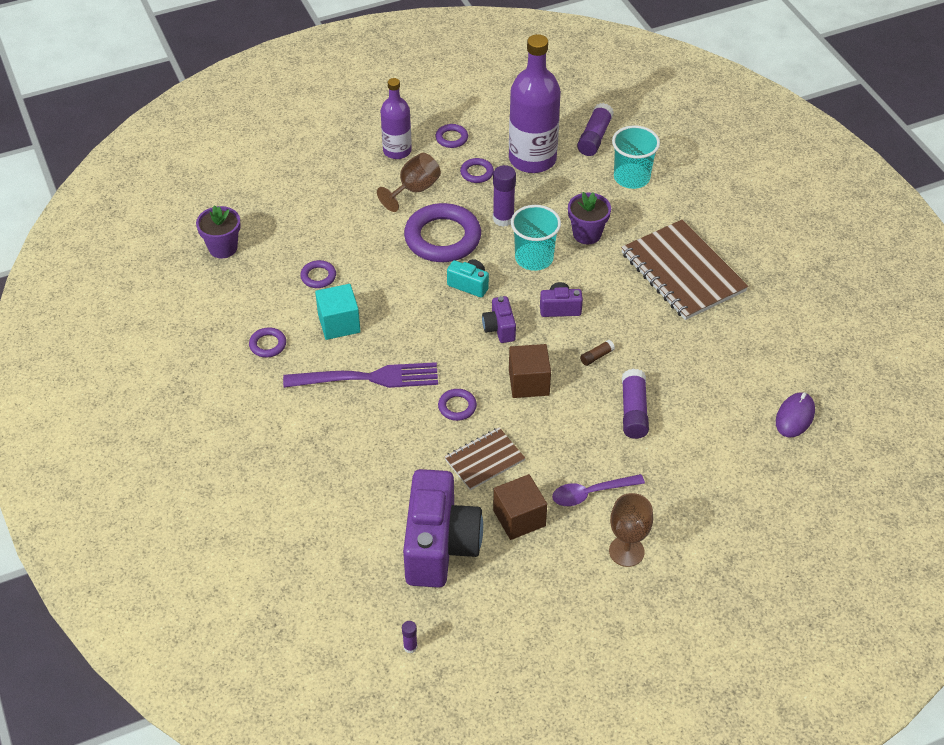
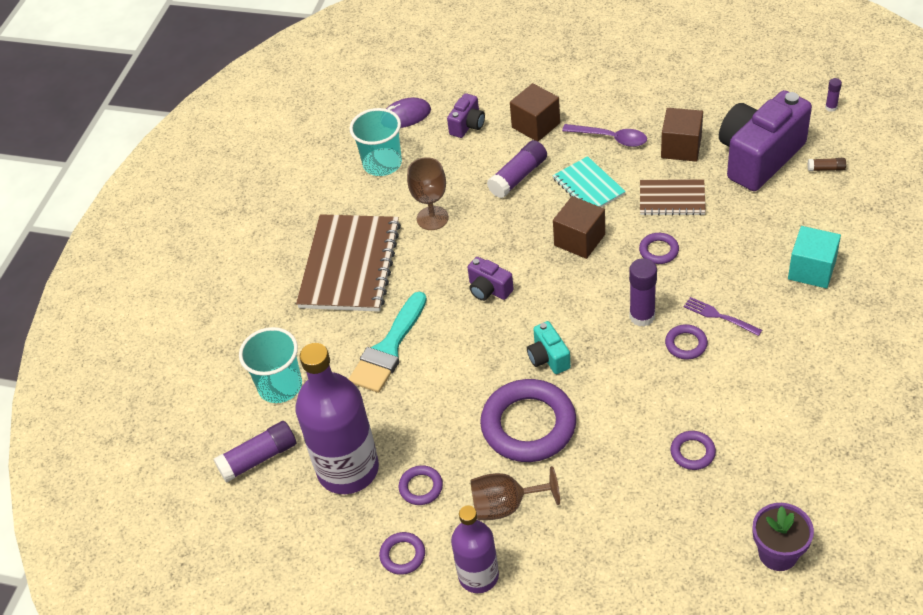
camera: 135 degrees left, 0 degrees up
purple ring [249,327,286,357] -> purple ring moved to [665,324,708,359]
purple fork [283,362,438,388] -> purple fork [684,297,762,336], size x0.49
turquoise cube [315,284,361,340] -> turquoise cube moved to [788,226,841,288]
purple camera [482,296,516,343] -> purple camera moved to [447,93,485,138]
purple glue stick [493,165,516,227] -> purple glue stick moved to [629,258,657,327]
turquoise cup [511,205,561,271] -> turquoise cup moved to [350,108,402,176]
purple flower pot [568,192,611,244] -> turquoise brush [349,291,427,393]
brown glue stick [580,340,615,366] -> brown glue stick moved to [808,158,846,171]
brown goblet [609,493,653,567] -> brown goblet moved to [407,157,449,230]
none -> brown cube [510,83,560,142]
none -> turquoise notebook [552,156,626,207]

